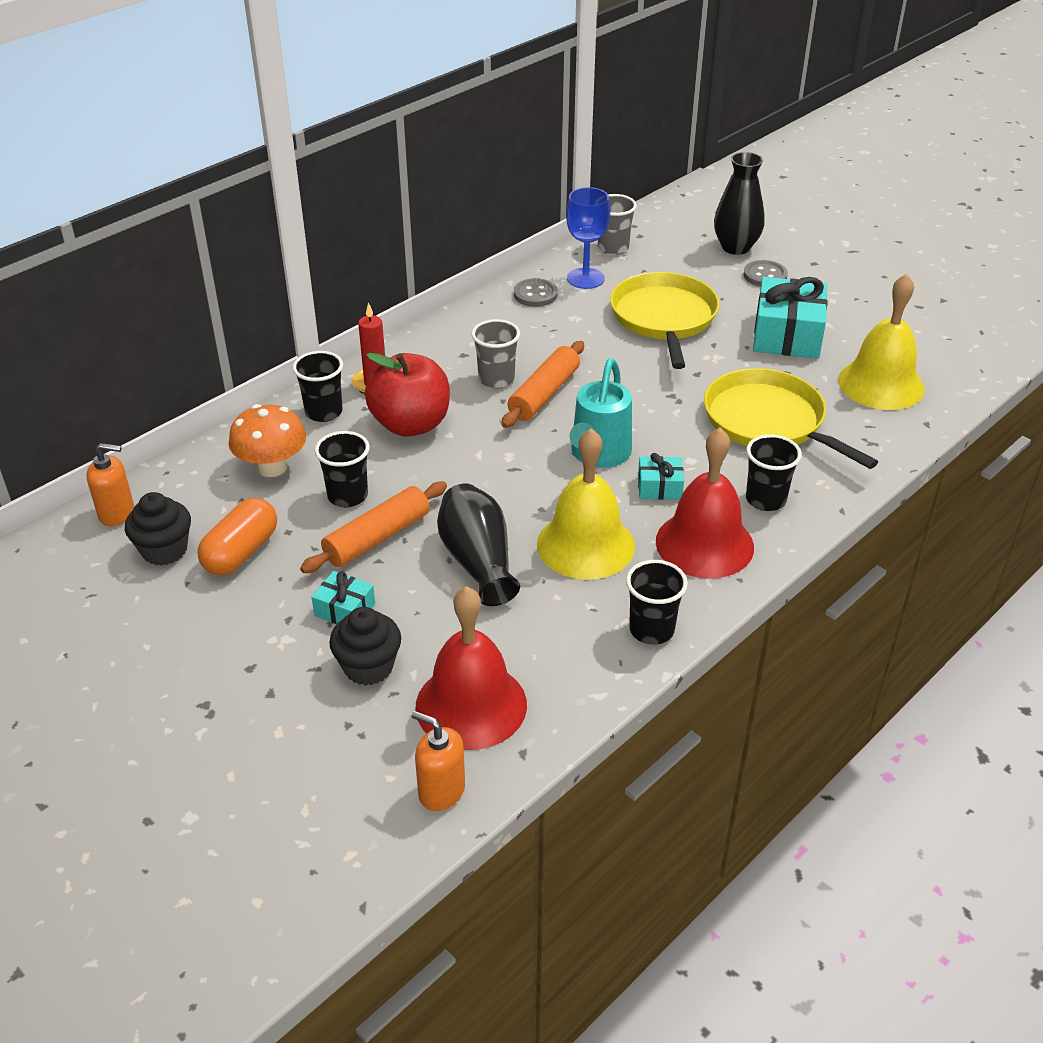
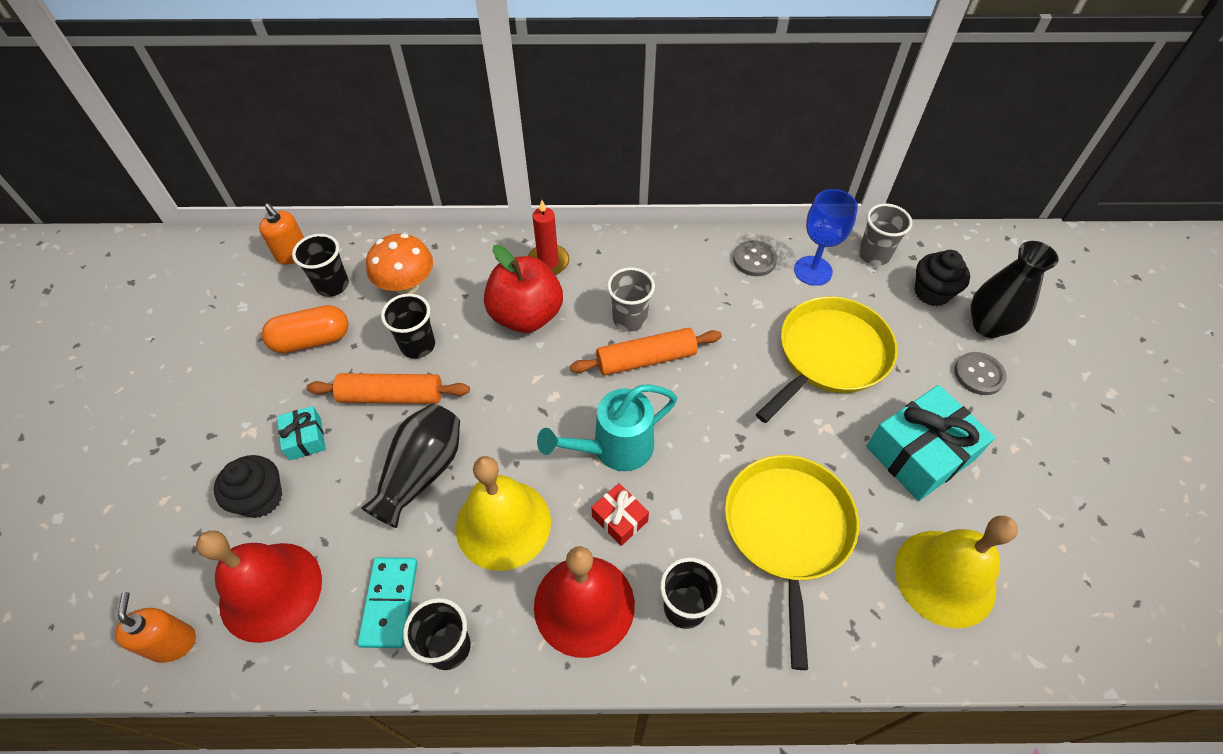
camera: 45 degrees right, 15 degrees up
black cupcake [125,492,191,565] -> black cupcake moved to [915,250,970,306]
black cup [292,351,343,422] -> black cup moved to [292,234,349,297]
turquoise gift [638,453,684,500] -> red gift [591,483,649,546]
none -> turquoise domino [358,557,418,648]

